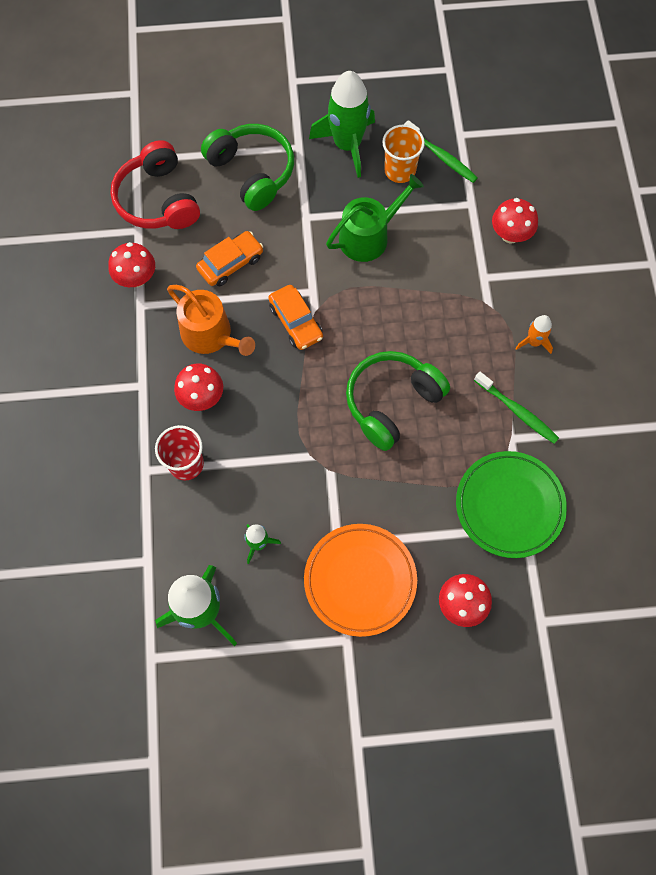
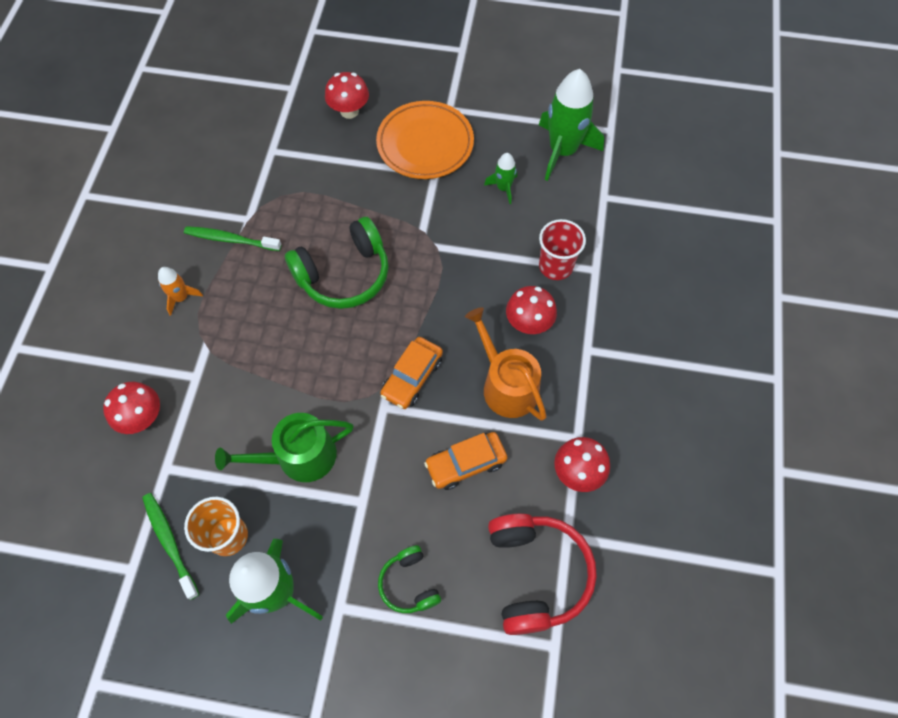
camera: 165 degrees left, 5 degrees down
green headphones [201,124,294,211] -> green headphones [378,545,441,613], size x0.54
orange car [268,285,323,350] -> orange car turned 135 degrees counterclockwise [380,337,443,409]
green plate [456,451,567,558] -> none
green toothbrush [474,372,559,444] -> green toothbrush turned 45 degrees counterclockwise [184,226,282,251]

